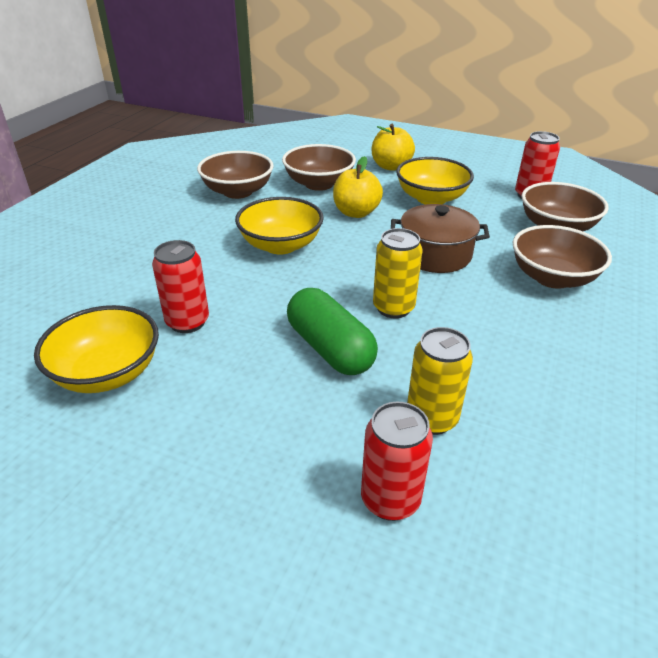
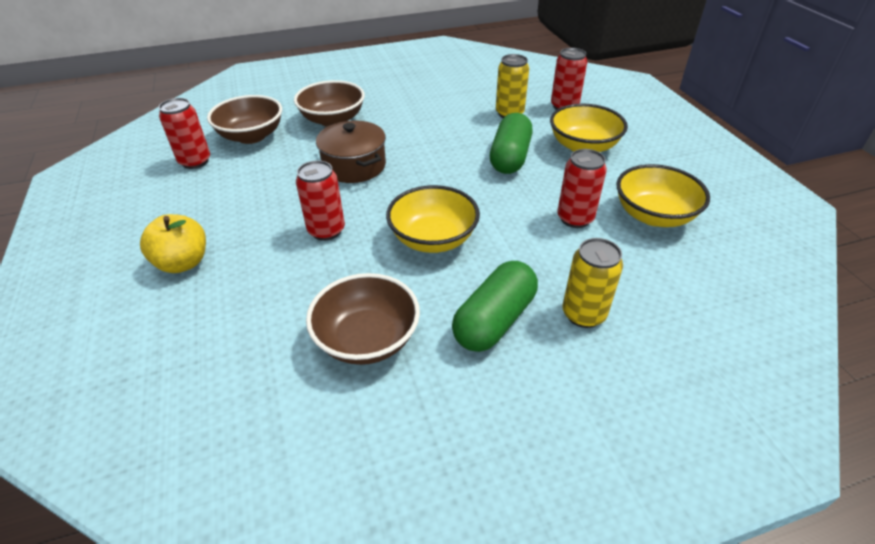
camera: 130 degrees left, 5 degrees up
brown bowl [282,144,356,191] -> none
yellow apple [333,156,383,218] -> red can [296,160,345,241]
yellow can [373,228,423,318] -> yellow can moved to [562,238,623,328]
yellow bowl [396,157,474,205] -> yellow bowl moved to [550,104,628,152]
none -> green capsule [452,261,538,352]

